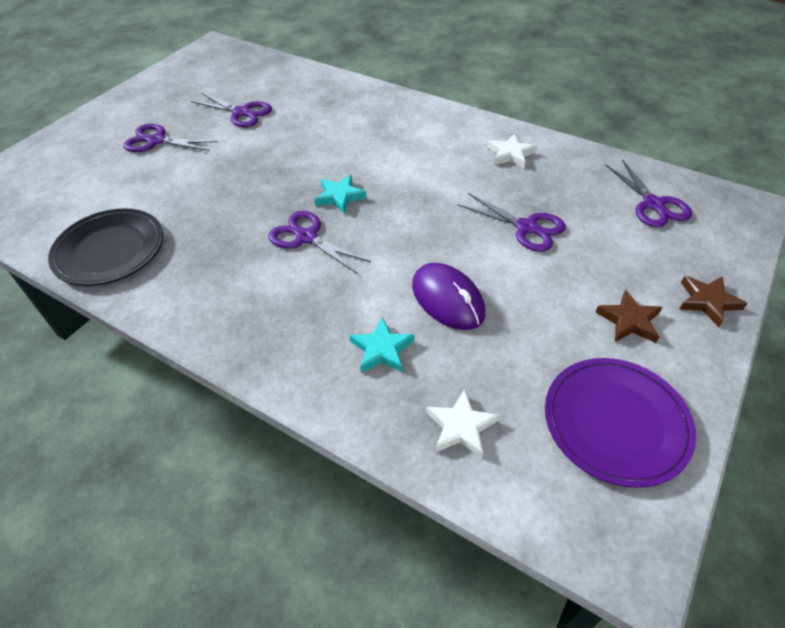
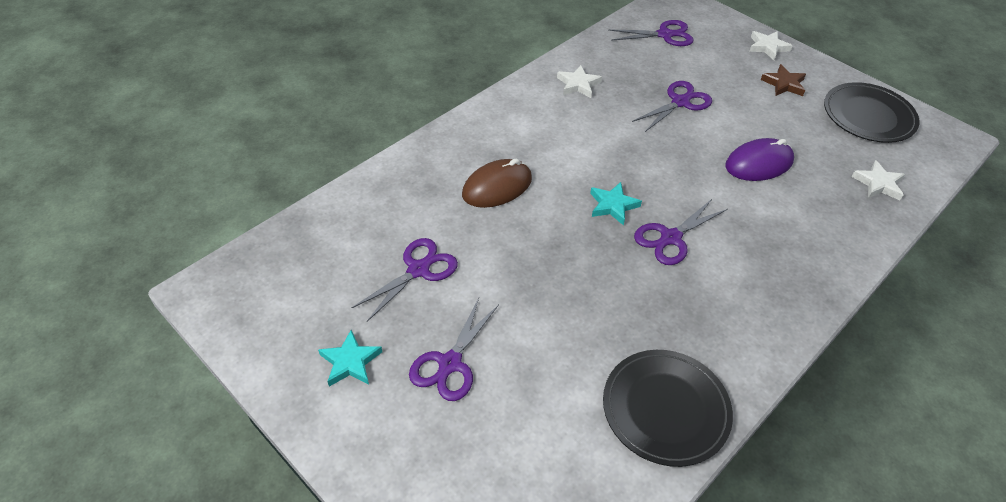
camera: 80 degrees left, 0 degrees up
turquoise star [349,317,415,373] -> turquoise star moved to [318,330,382,387]
purple plate [545,358,696,488] -> black plate [824,82,919,143]
brown star [680,276,748,327] -> white star [749,31,793,60]
none -> brown mouse [462,159,532,208]

